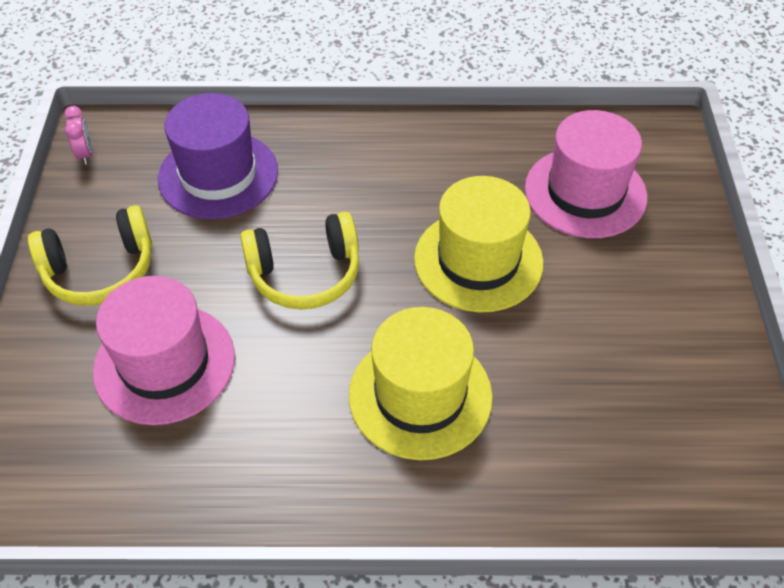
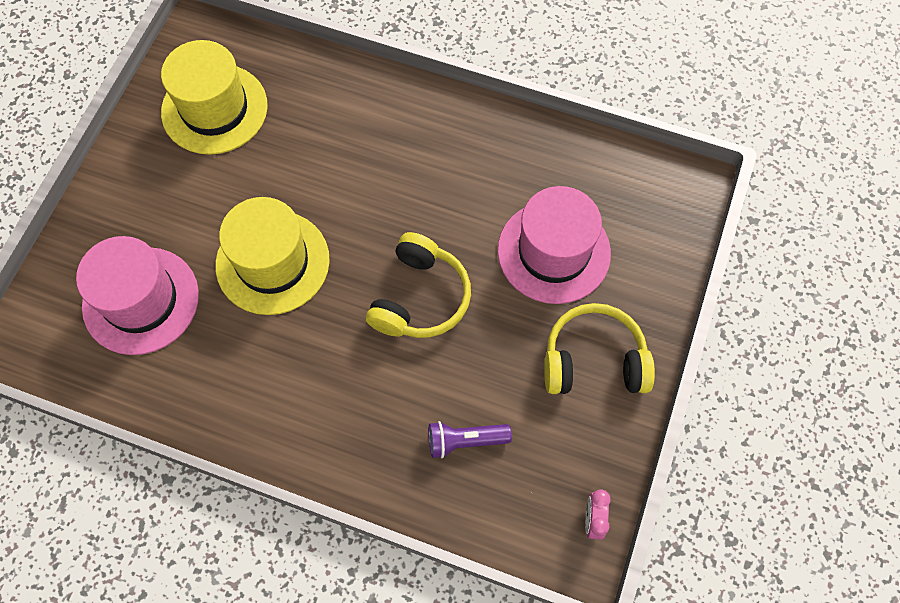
camera: 160 degrees left, 15 degrees up
purple hat [158,93,278,219] -> purple flashlight [429,421,512,458]
yellow headphones [240,212,359,310] -> yellow headphones turned 105 degrees clockwise [366,232,471,338]
yellow hat [349,307,493,460] -> yellow hat moved to [161,40,268,155]

